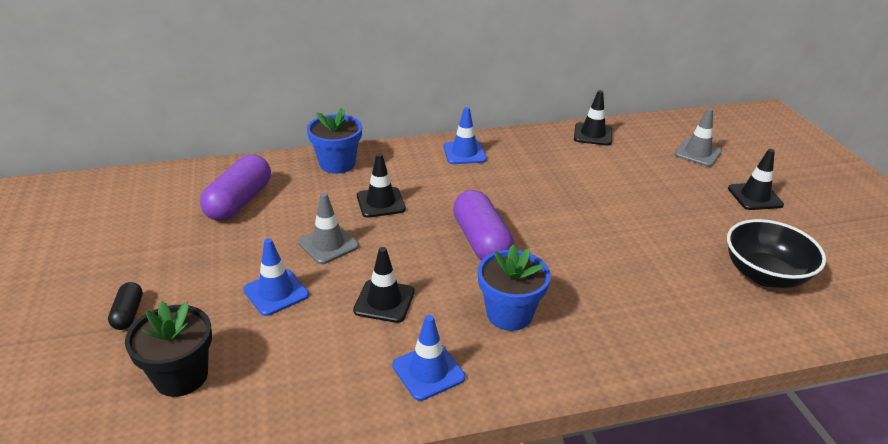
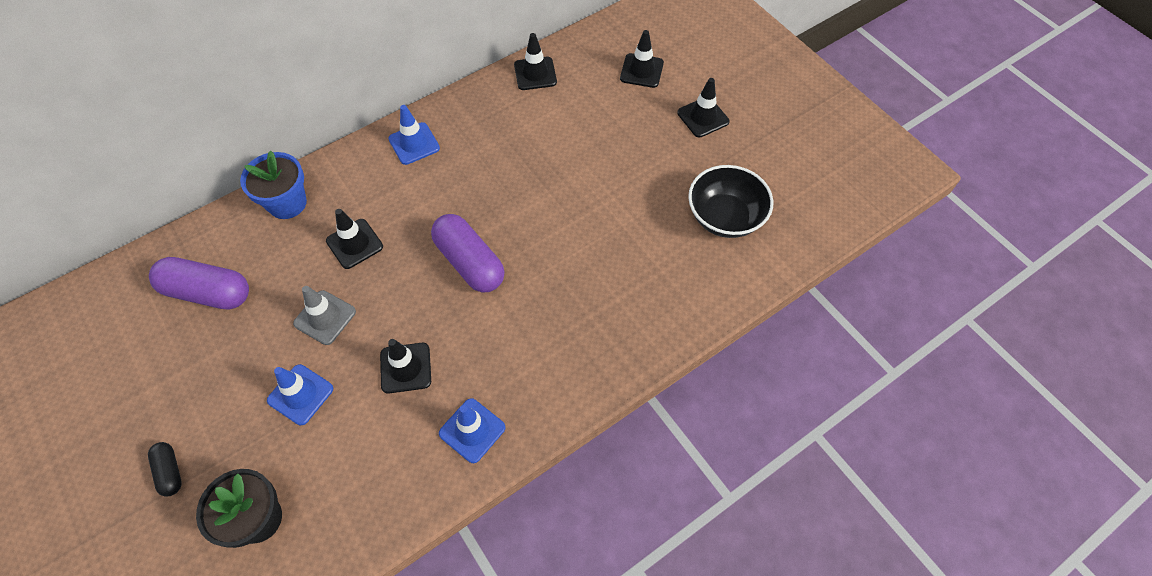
camera: 20 degrees left, 25 degrees up
purple capsule [200,154,271,221] -> purple capsule turned 75 degrees counterclockwise [149,257,249,309]
blue flower pot [478,245,551,331] -> none
grey traffic cone [674,108,722,167] -> black traffic cone [620,30,664,88]

